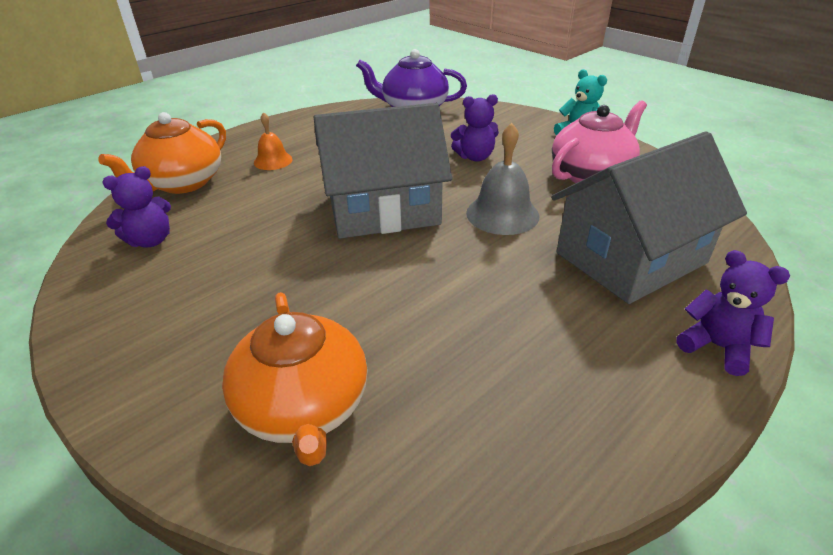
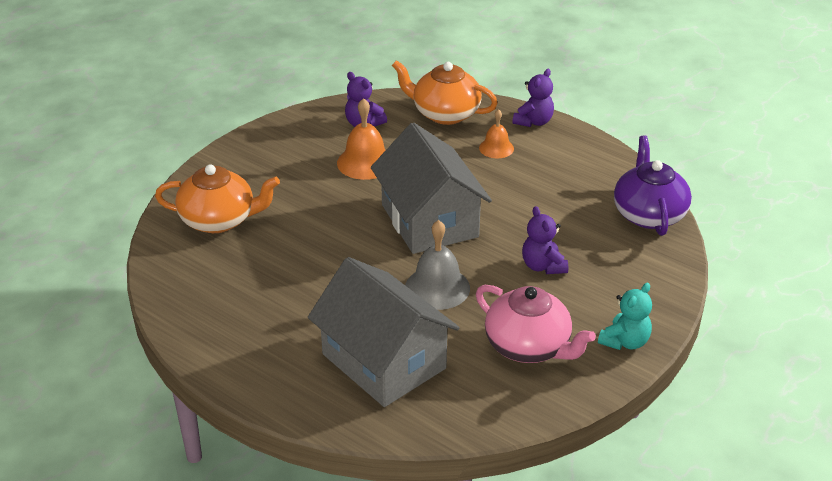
camera: 80 degrees right, 0 degrees up
orange teapot [222,292,368,466] -> orange teapot turned 150 degrees counterclockwise [155,164,280,233]
purple teddy bear [676,250,790,376] -> purple teddy bear moved to [512,69,554,127]
none -> orange bell [337,98,386,180]

